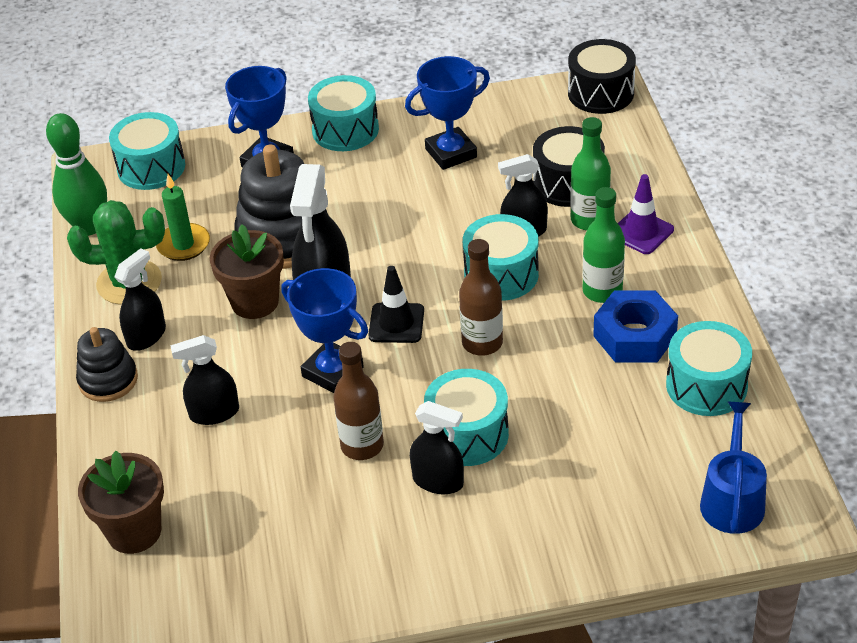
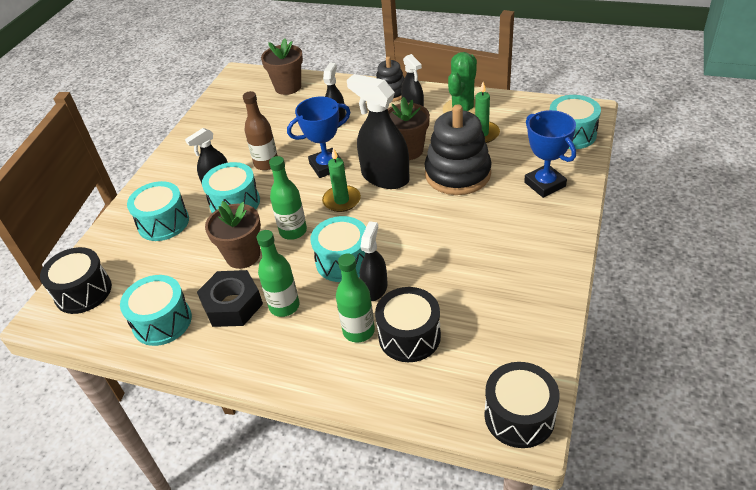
camera: 120 degrees right, 0 degrees up
green bowling pin [46,113,107,236] -> none
turquoise drum [308,75,379,151] -> turquoise drum moved to [127,181,189,241]
black traffic cone [368,266,424,343] -> green candle [322,148,361,212]
blue trophy [405,56,490,170] -> none
brown bottle [459,239,503,356] -> green bottle [269,156,307,240]
blue nut [593,290,678,363] -> black nut [197,270,263,327]
purple traffic cone [618,174,674,254] -> none
blue watering can [700,402,767,534] -> black drum [40,247,112,314]
none -> brown flower pot [205,201,261,269]

